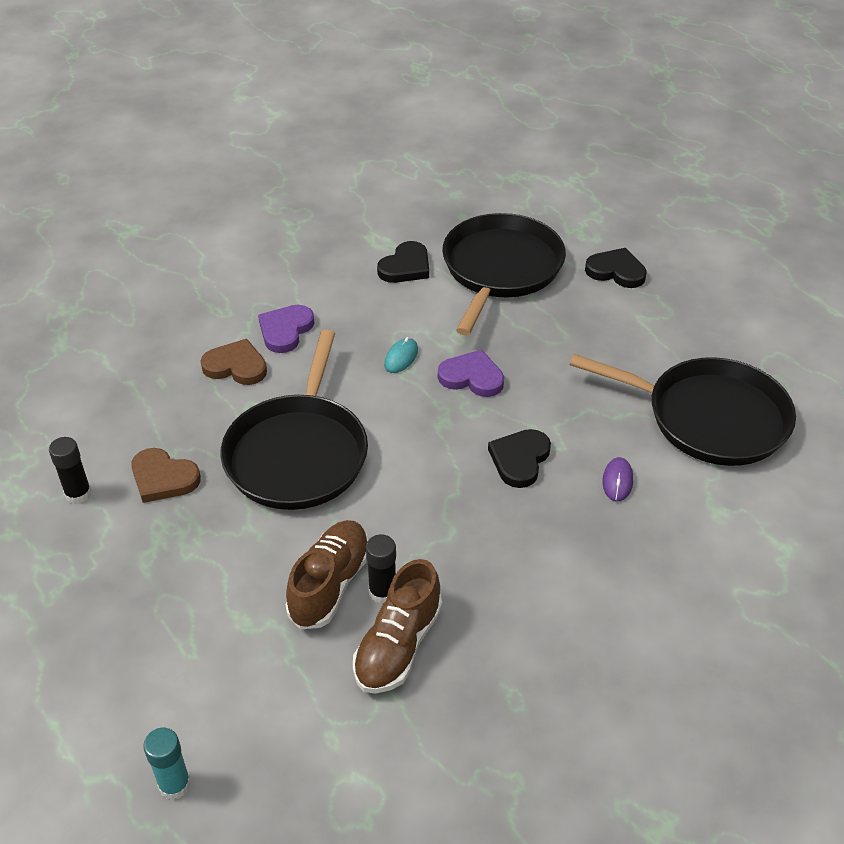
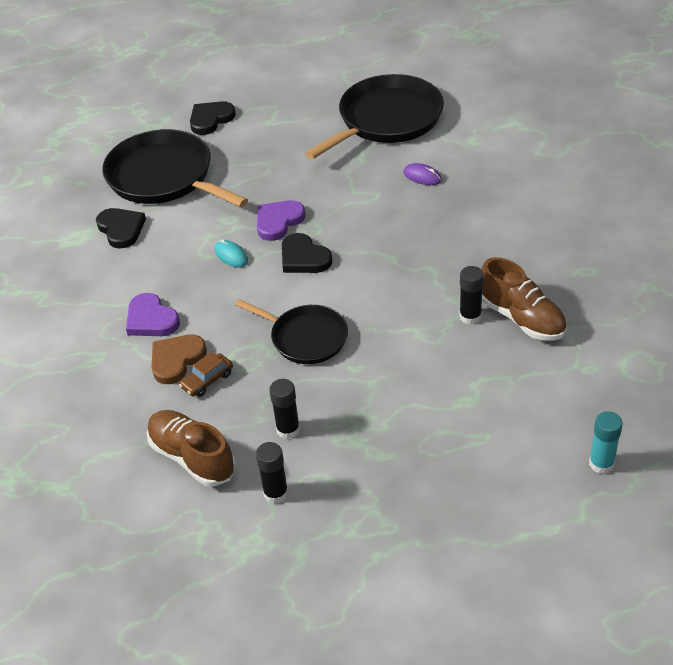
camera: 65 degrees left, 0 degrees up
brown heart [131,448,201,503] -> black glue stick [269,379,300,439]
black pan [220,330,368,510] -> black pan [235,299,348,364], size x0.60
brown shoe [286,520,369,629] -> brown shoe moved to [147,410,236,486]
black heart [488,429,551,488] -> black heart moved to [282,233,332,273]
none -> brown car [179,352,233,397]

